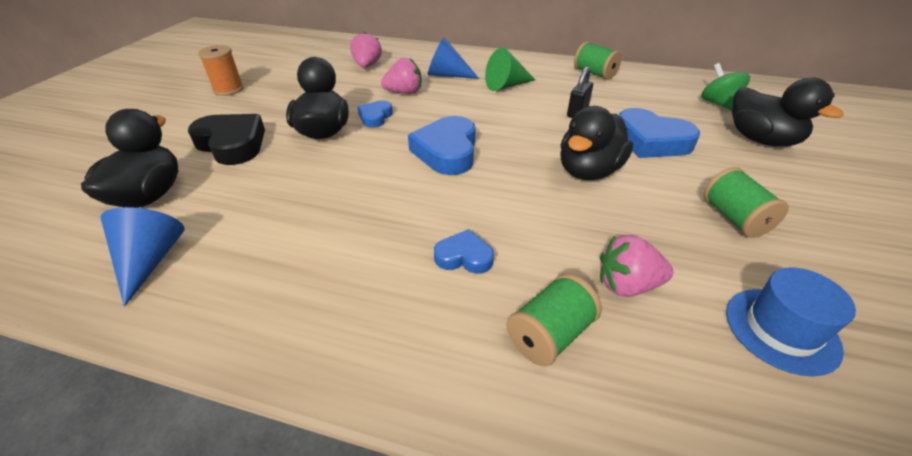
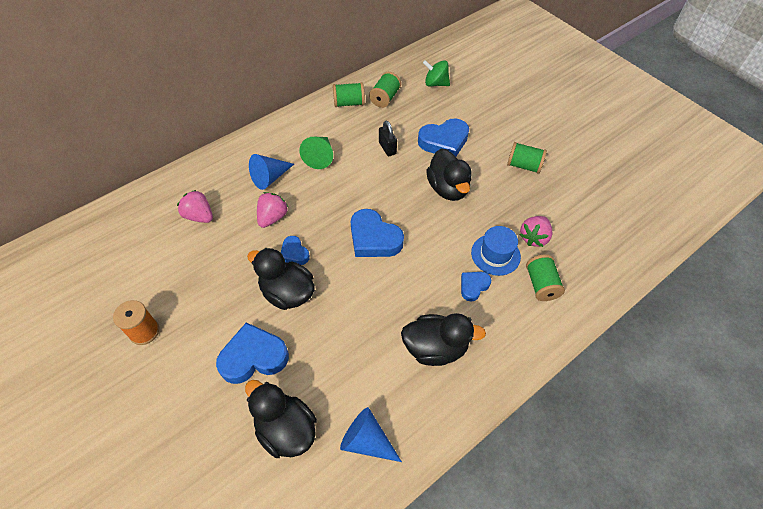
camera: 55 degrees left, 15 degrees up
black heart [188,114,265,165] -> blue heart [216,322,289,384]
blue hat [726,267,856,376] -> blue hat moved to [471,226,521,276]
black duck [732,77,844,146] -> black duck moved to [401,313,486,366]
none -> green spool [369,72,401,108]

